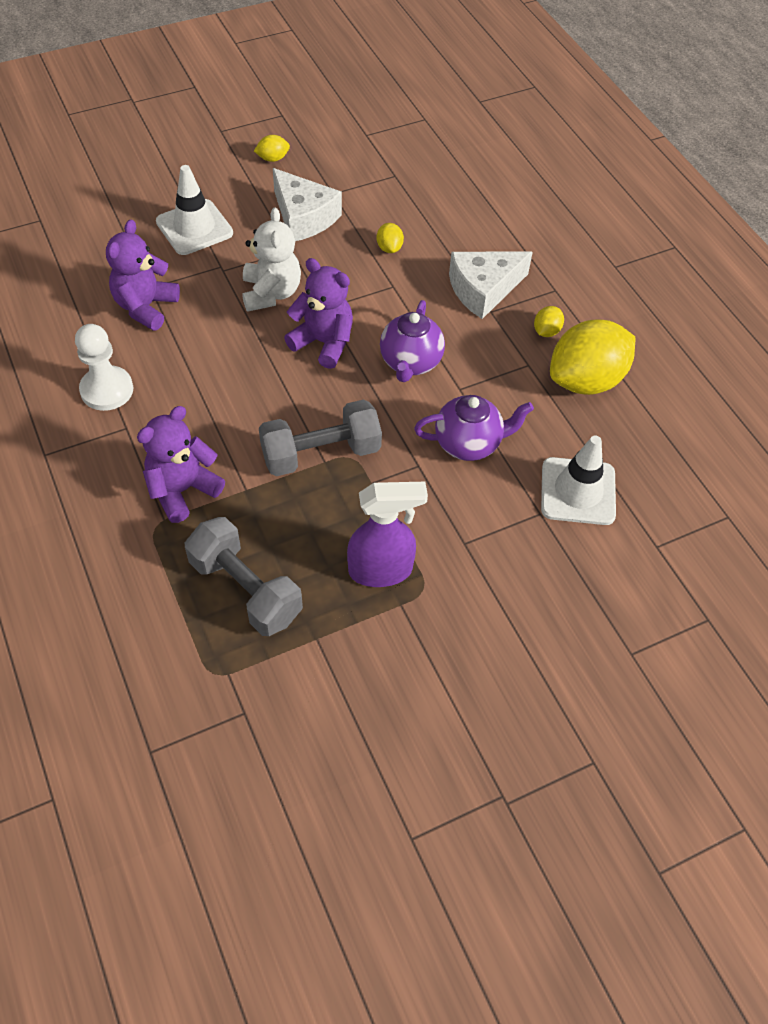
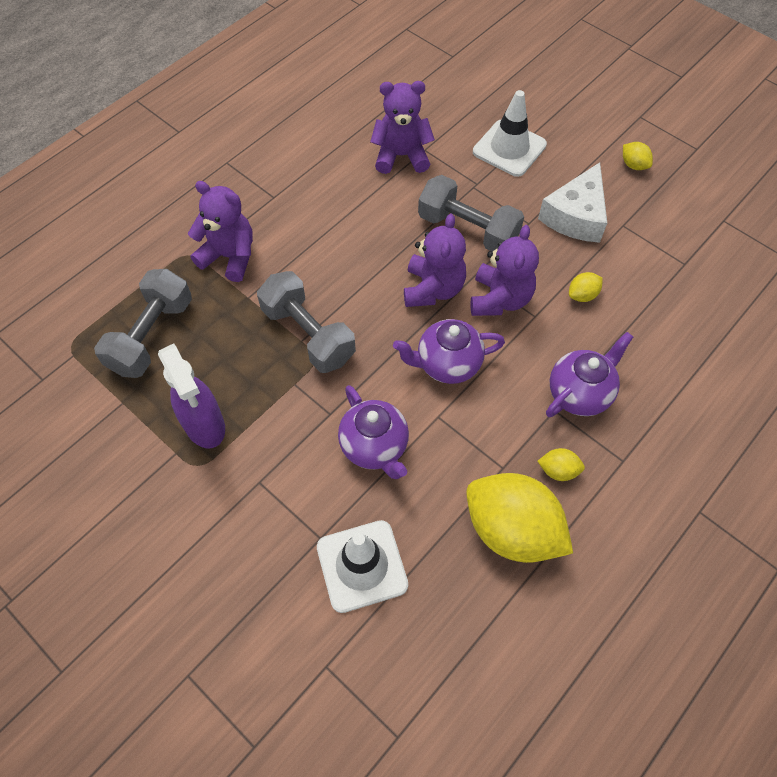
camera: 70 degrees right, 5 degrees up
white pawn [75,324,133,411] -> none
white teddy bear [242,208,301,312] -> grey dumbbell [418,175,524,252]
white cheese [449,252,533,319] -> purple teapot [546,332,633,417]
none -> purple teddy bear [471,225,539,316]

